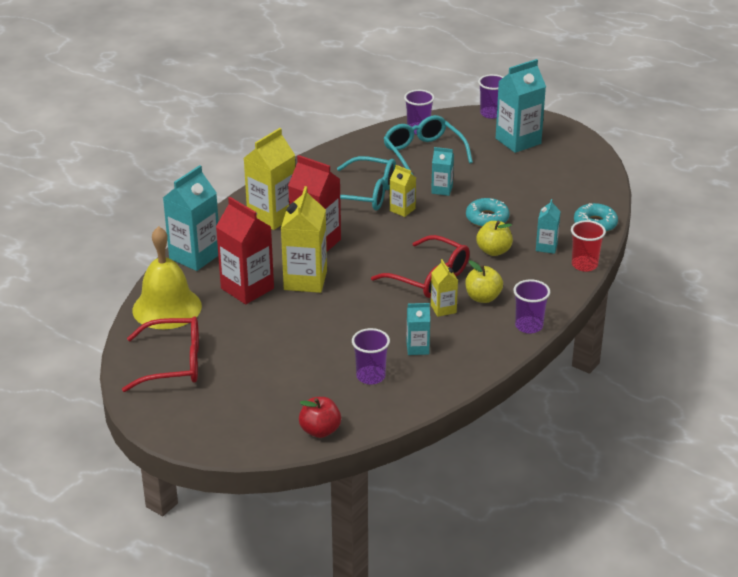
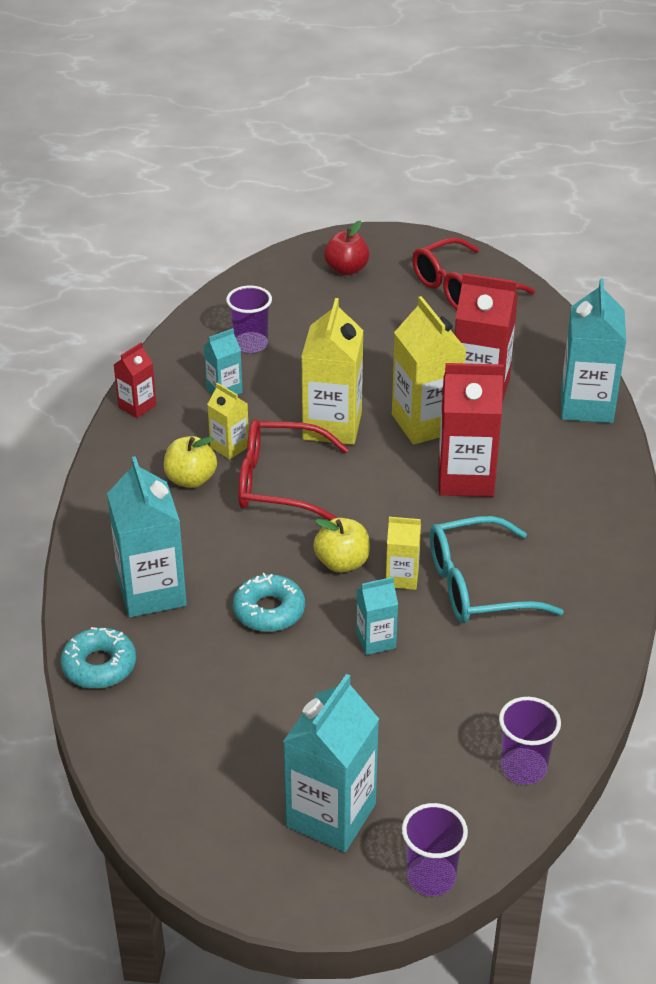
camera: 150 degrees right, 5 degrees up
yellow bell [132,226,202,329] -> none
yellow carton [244,128,295,230] -> yellow carton moved to [301,298,364,445]
red apple [299,397,341,438] -> red apple moved to [324,220,370,275]
turquoise glasses [383,115,473,176] -> none
yellow apple [476,221,513,256] -> yellow apple moved to [313,518,370,573]
purple cup [513,279,550,334] -> none
turquoise carton [536,199,561,254] -> turquoise carton [107,456,187,618], size x1.89
red cup [571,220,606,272] -> none
none -> red carton [114,342,156,418]

